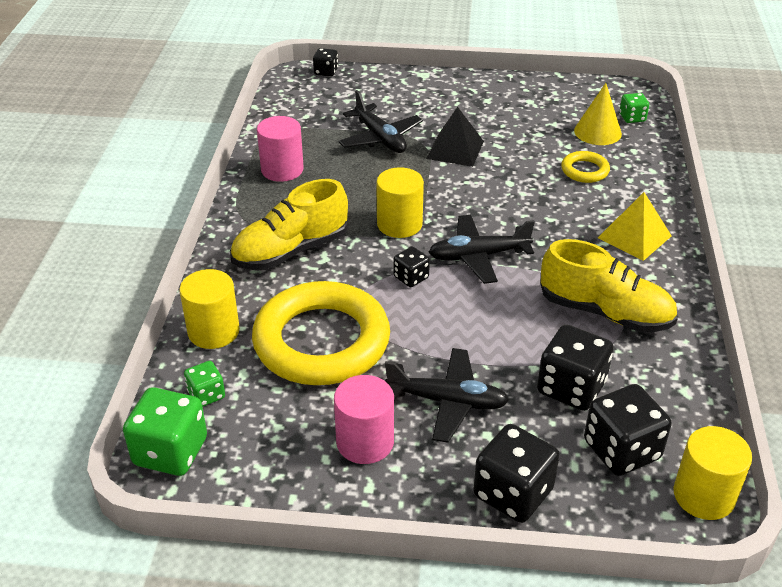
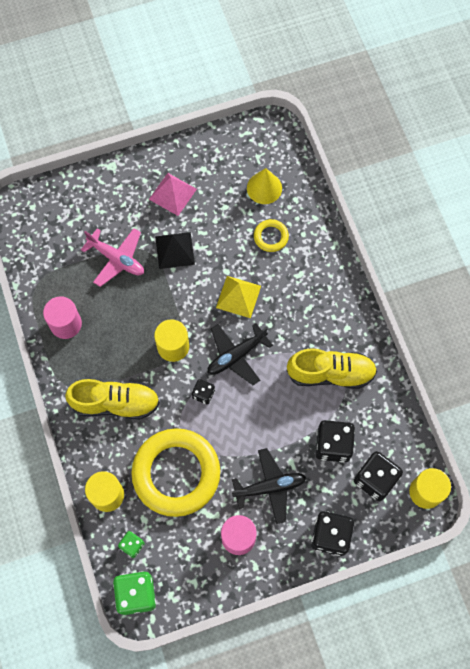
camera: 25 degrees left, 30 degrees up
yellow shoe [230,179,348,270] -> yellow shoe turned 120 degrees counterclockwise [65,379,160,419]
black dice [313,48,338,77] -> none
black plane [338,90,423,153] -> pink plane [81,228,144,287]
yellow pyramid [598,192,672,261] -> yellow pyramid moved to [216,276,261,318]
green dice [620,93,649,123] -> none
none -> pink pyramid [149,173,197,216]

